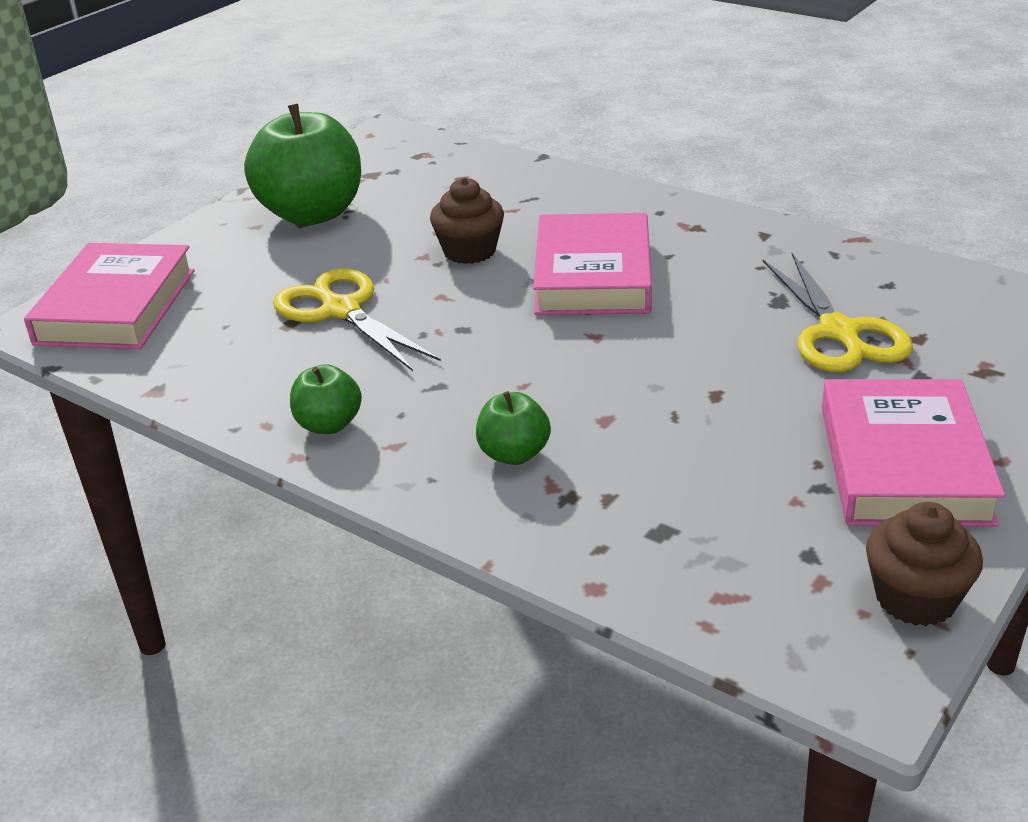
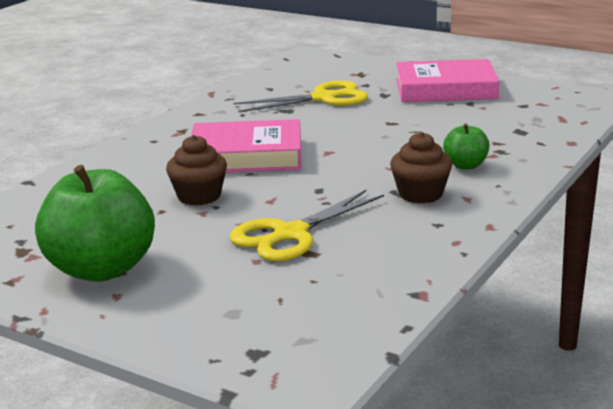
camera: 95 degrees left, 10 degrees down
pink book [24,243,195,349] -> none
green apple [290,364,362,434] -> none
brown cupcake [866,502,983,626] -> brown cupcake moved to [390,132,452,203]

